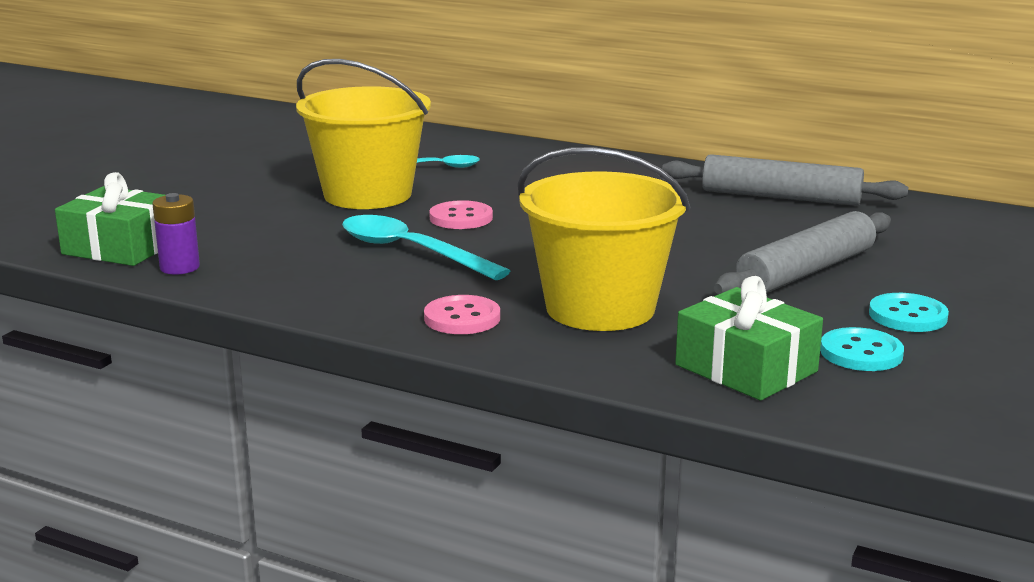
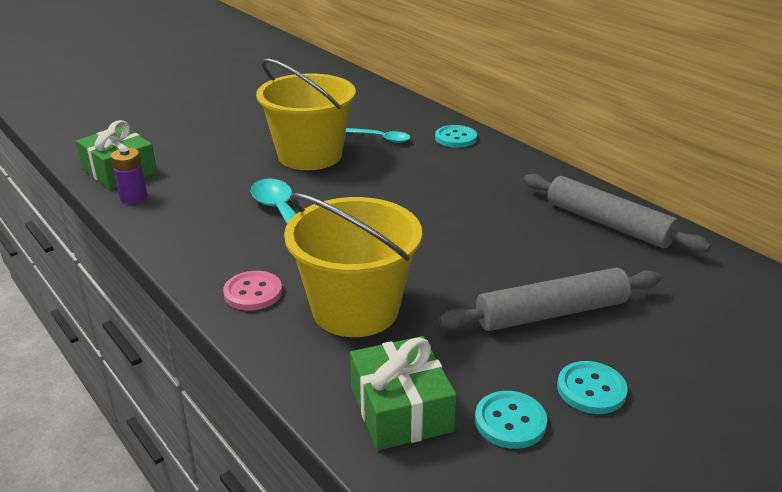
camera: 25 degrees right, 10 degrees up
pink button [429,200,493,229] -> none
none -> turquoise button [435,125,477,148]

